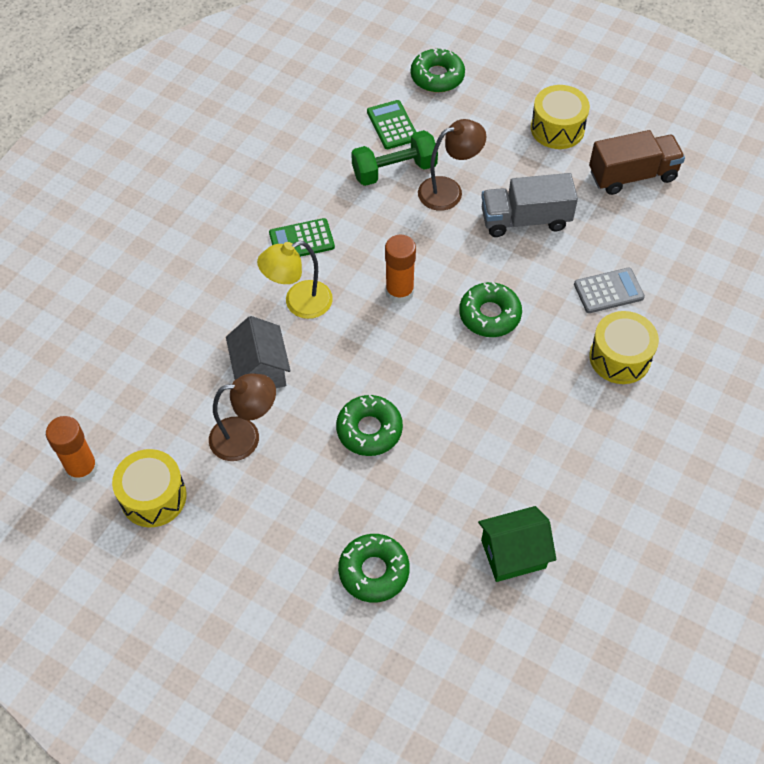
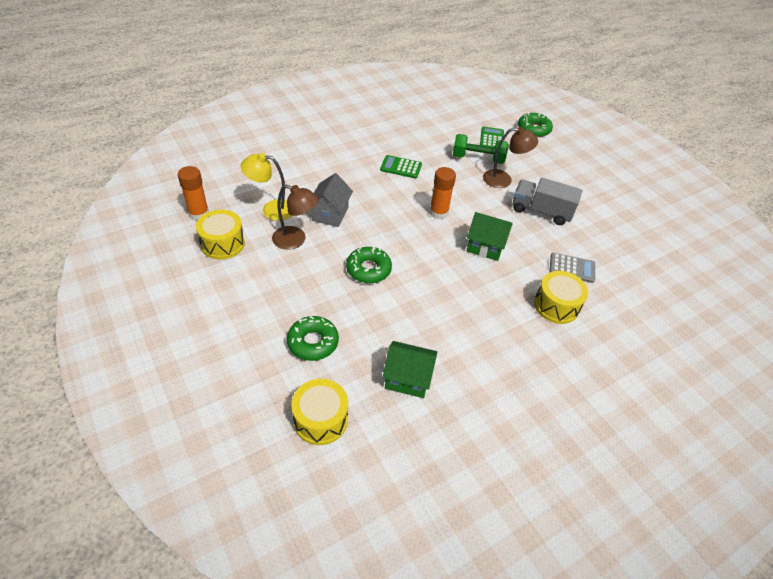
camera: 25 degrees right, 10 degrees down
yellow lamp [257,241,333,319] -> yellow lamp moved to [240,153,292,221]
green donut [459,282,522,337] -> green house [467,212,513,261]
yellow drum [531,85,590,149] -> yellow drum moved to [291,379,348,445]
brown truck [589,130,685,195] -> none

